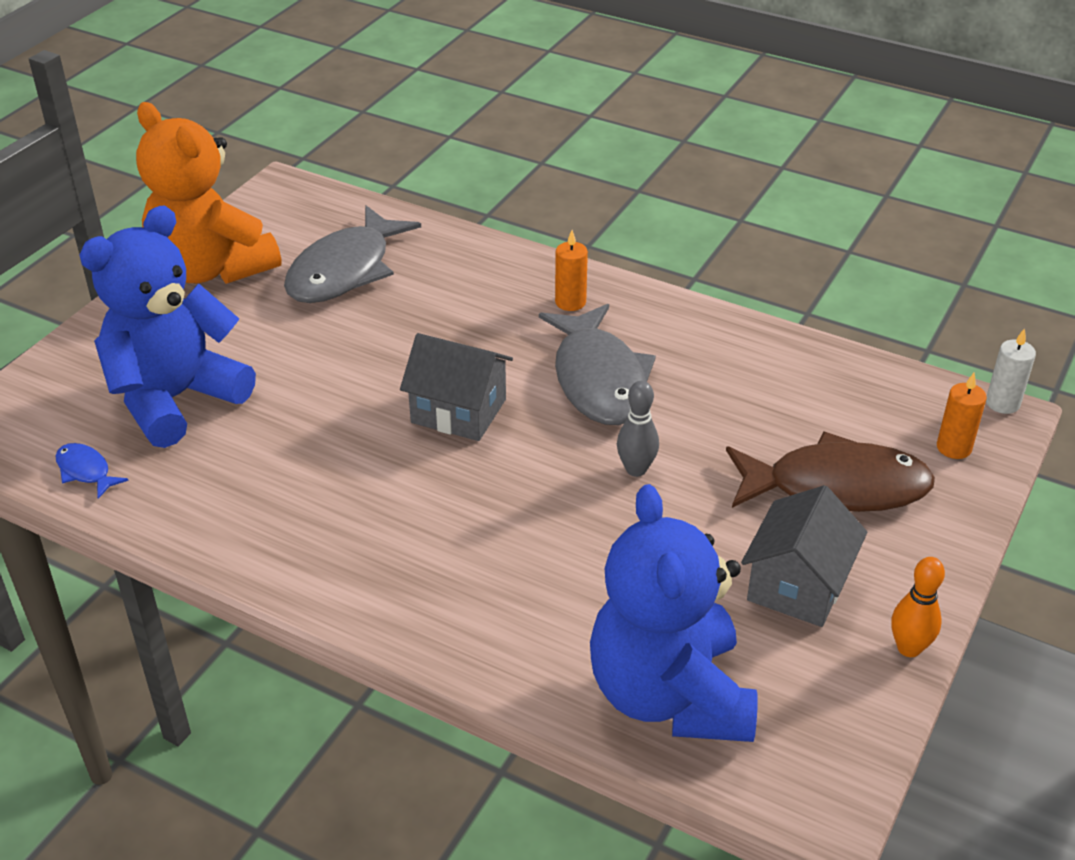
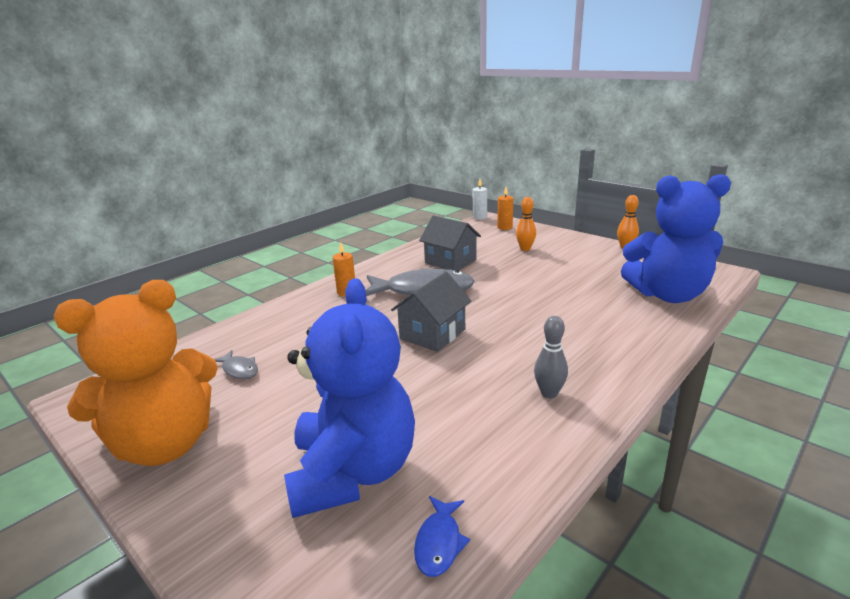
camera: 75 degrees left, 15 degrees down
blue fish [56,443,129,499] -> blue fish turned 45 degrees counterclockwise [414,496,470,577]
blue teddy bear [79,205,256,448] -> blue teddy bear turned 150 degrees counterclockwise [284,278,415,518]
grey fish [284,205,421,303] -> grey fish [214,350,258,379], size x0.44
grey bowling pin [617,381,659,477] -> grey bowling pin moved to [534,316,568,398]
brown fish [726,431,935,512] -> orange bowling pin [516,197,536,251]
grey house [741,485,867,627] -> grey house moved to [419,215,481,270]

